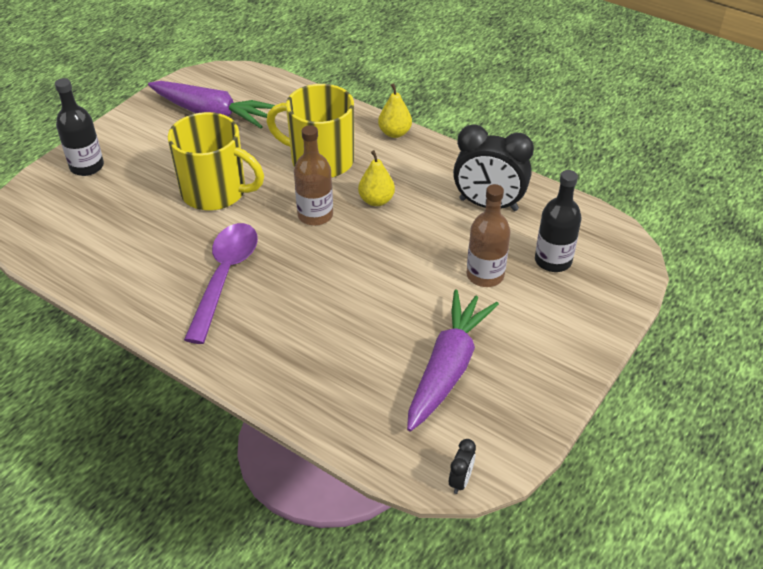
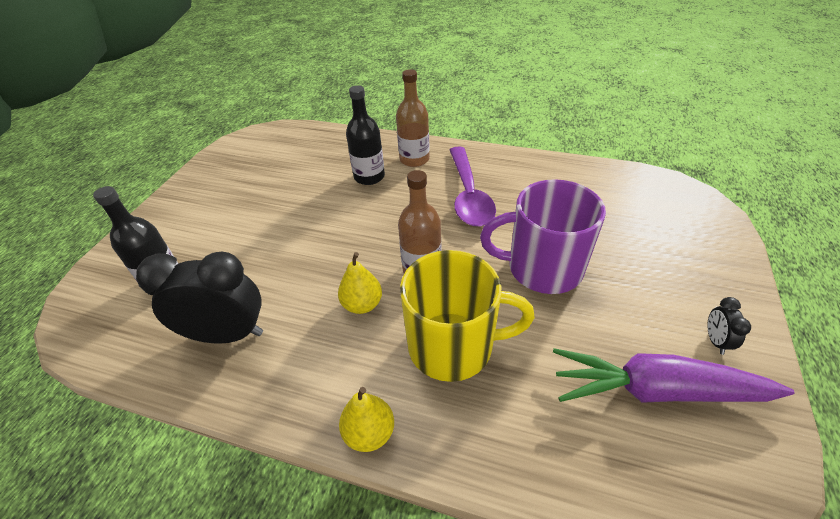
camera: 165 degrees right, 0 degrees up
black bottle [55,78,104,176] -> black bottle moved to [346,85,385,185]
yellow mug [168,112,264,211] -> purple mug [480,179,606,294]
purple carrot [407,290,499,431] -> none
black clock [449,439,476,494] -> black clock moved to [707,297,751,355]
brown bottle [466,184,510,287] -> brown bottle moved to [396,69,430,167]

